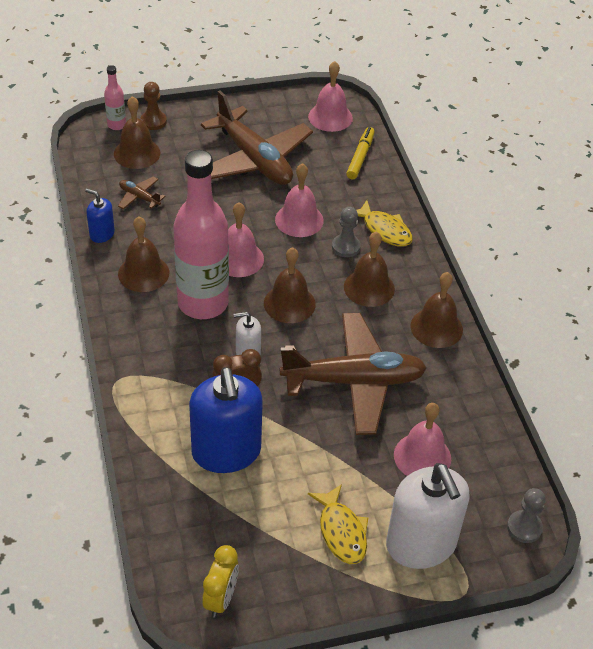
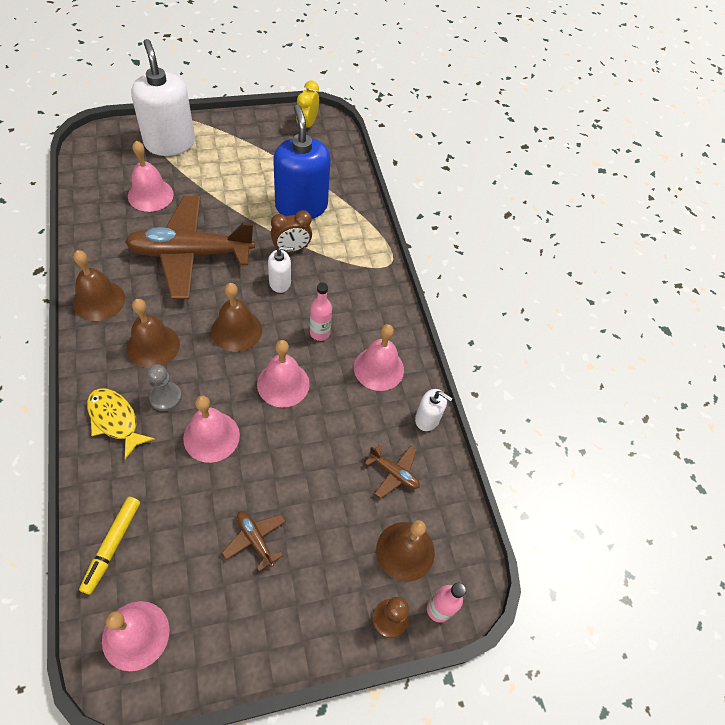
camera: 175 degrees right, 10 degrees up
blue soap dispenser [85,189,115,243] -> white soap dispenser [415,389,453,431]
brown bell [118,217,169,292] -> pink bell [354,324,404,391]
pink bottle [173,150,229,319] -> pink bottle [310,283,332,341], size x0.42
brown plane [201,90,313,185] -> brown plane [222,511,286,571], size x0.41
yellow fish [308,484,368,564] -> none
grey pawn [507,488,546,543] -> none

